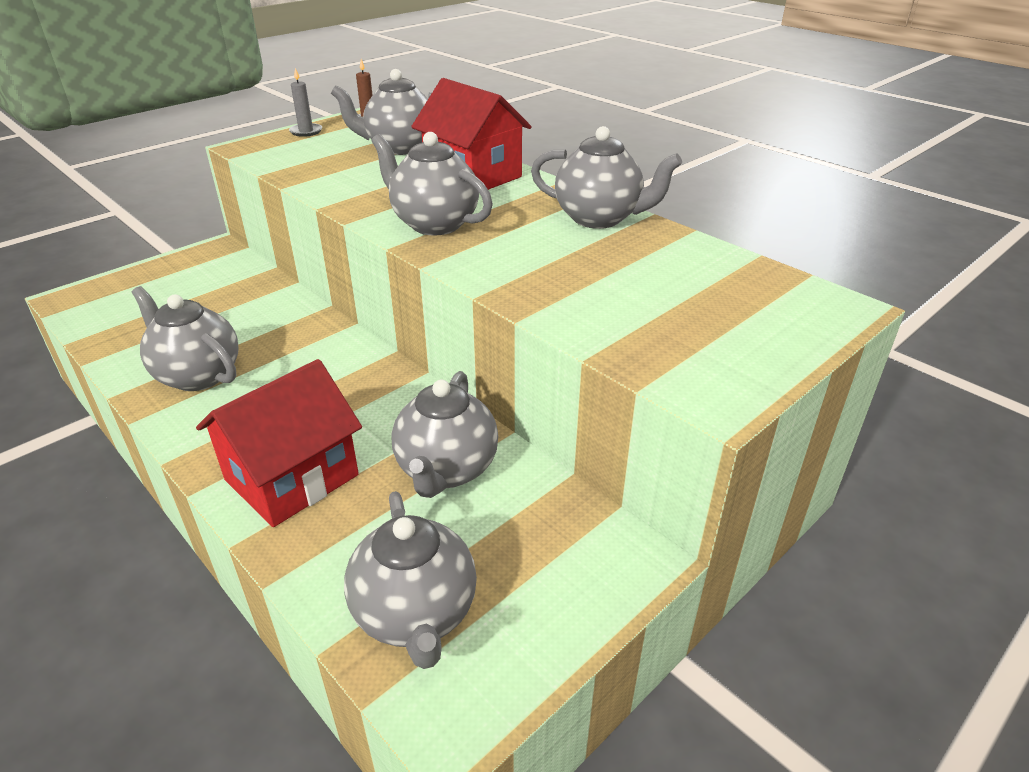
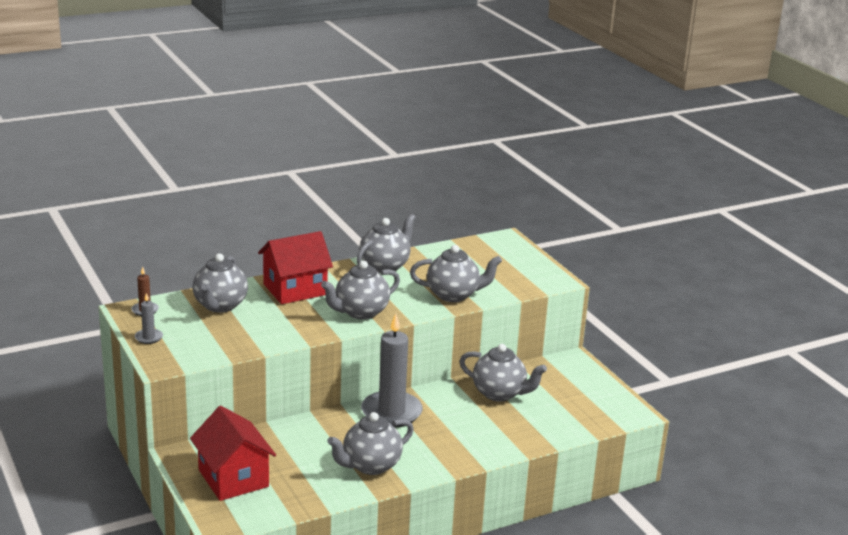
camera: 75 degrees left, 10 degrees down
red house [196,359,362,527] -> red house moved to [190,406,276,501]
grey teapot [344,491,477,669] -> grey teapot moved to [410,245,502,302]
none -> grey candle [361,313,423,428]

